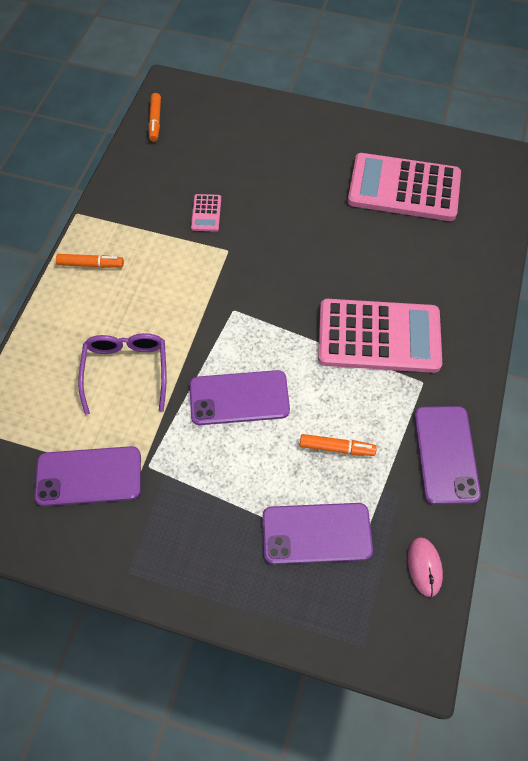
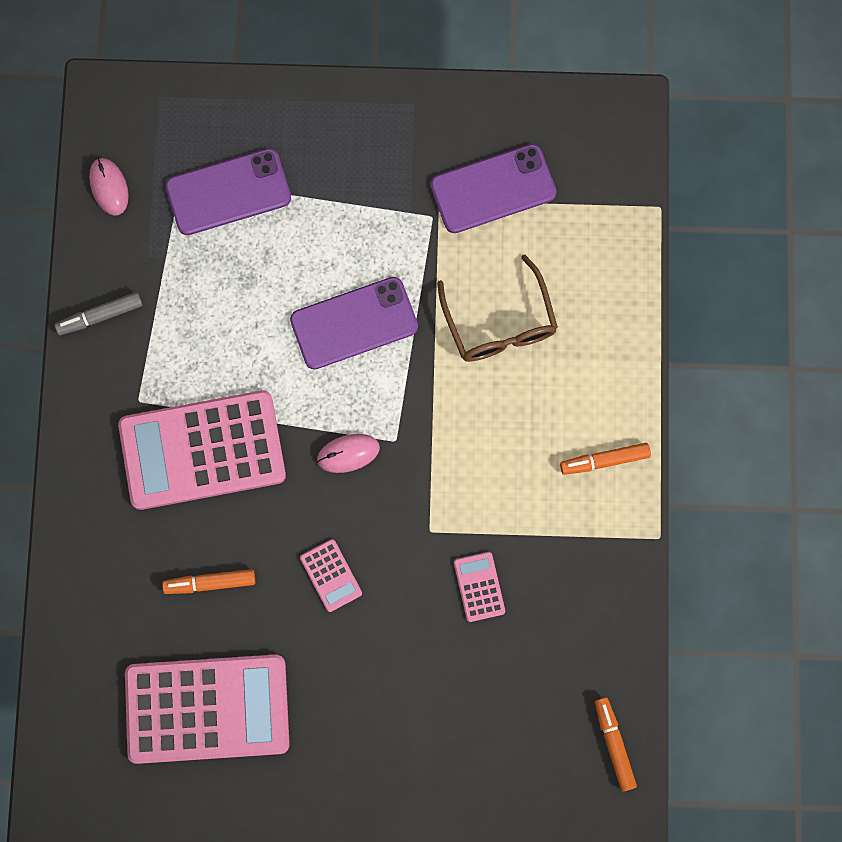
camera: 165 degrees right, 15 degrees up
purple glasses [78,333,167,415] -> brown glasses [437,254,558,362]
orange marker [300,434,377,456] -> orange marker moved to [162,569,255,594]
purple phone [414,406,481,504] -> grey marker [55,292,143,335]
none -> pink calculator [300,539,362,612]
none -> pink mouse [317,434,380,473]

